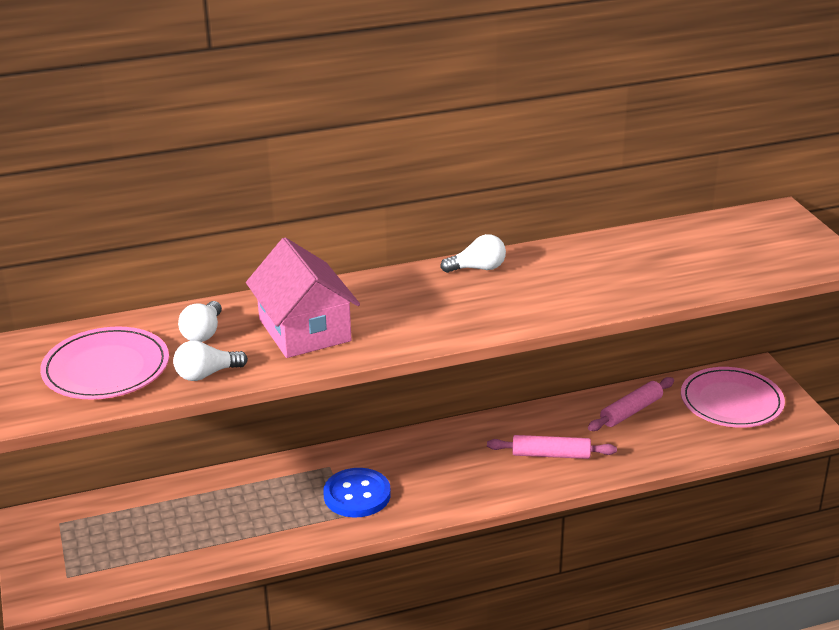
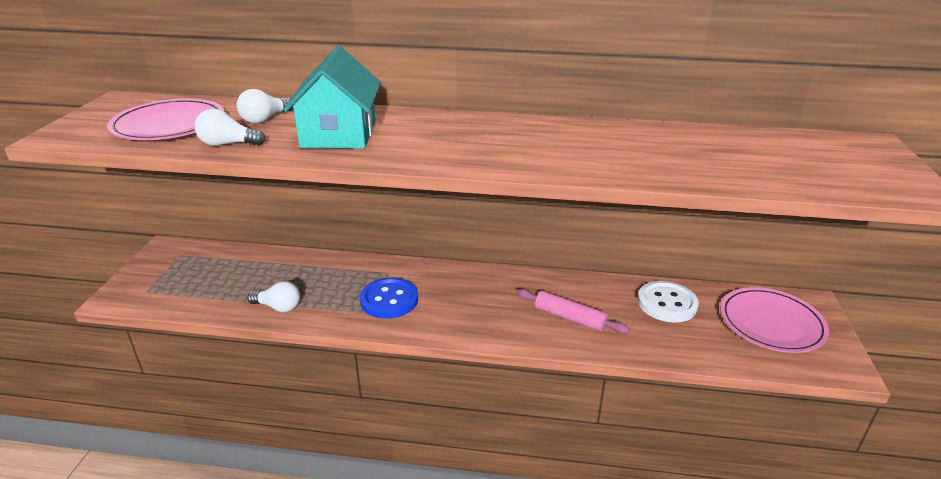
camera: 25 degrees right, 0 degrees up
pink house [246,238,360,358] -> turquoise house [283,46,381,149]
white light bulb [440,234,506,273] -> white light bulb moved to [248,281,300,312]
pink rolling pin [588,377,674,431] -> white button [637,281,699,323]

